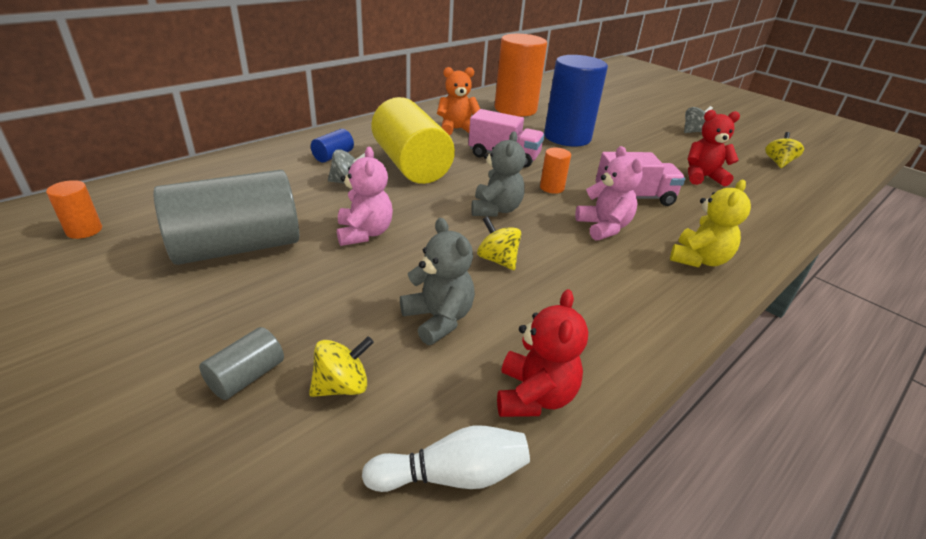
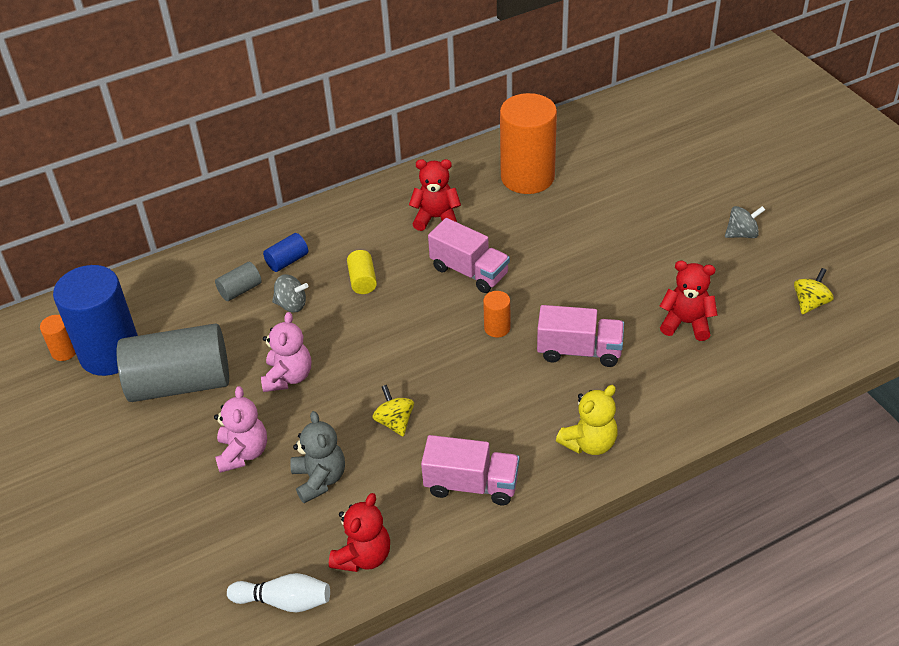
camera: 20 degrees right, 10 degrees up
grey cylinder [199,327,284,400] -> grey cylinder moved to [215,262,262,301]
yellow spinning top [309,336,374,397] -> none
yellow cylinder [371,97,455,184] -> yellow cylinder [347,250,377,294], size x0.43
orange teddy bear [437,67,480,136] -> red teddy bear [409,159,461,231]
grey teddy bear [471,131,526,217] -> none
blue cylinder [544,55,608,146] -> blue cylinder moved to [53,265,138,376]
pink teddy bear [575,146,643,241] -> pink teddy bear moved to [214,386,267,473]
none -> pink truck [421,435,519,505]

